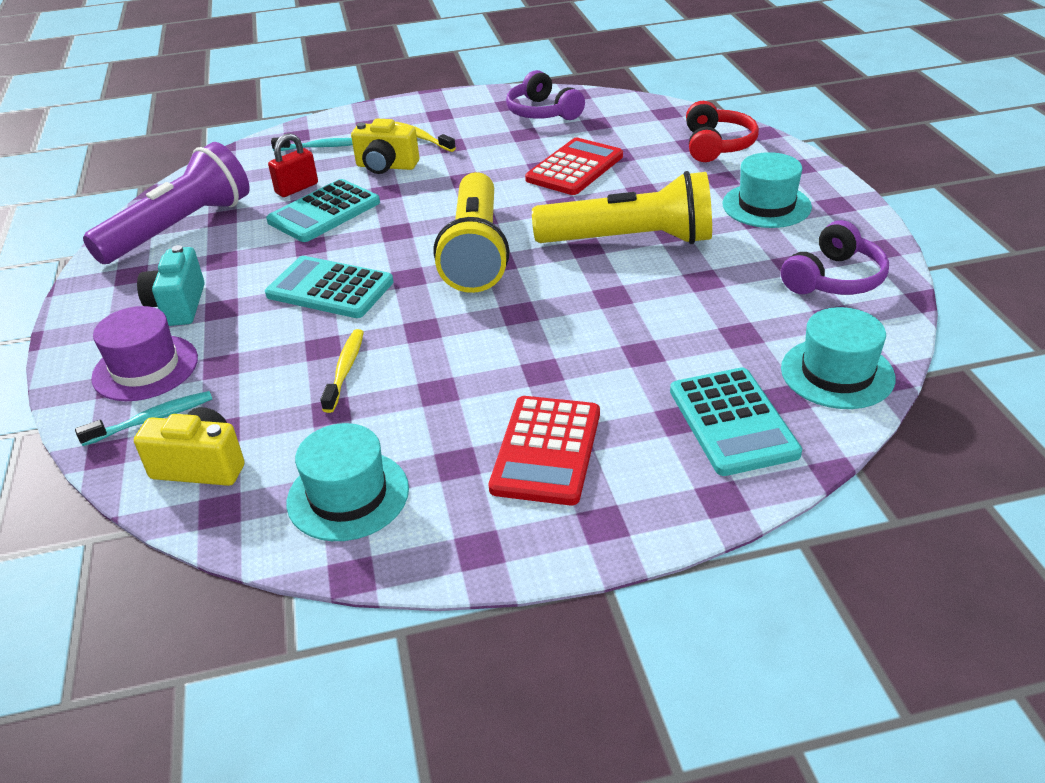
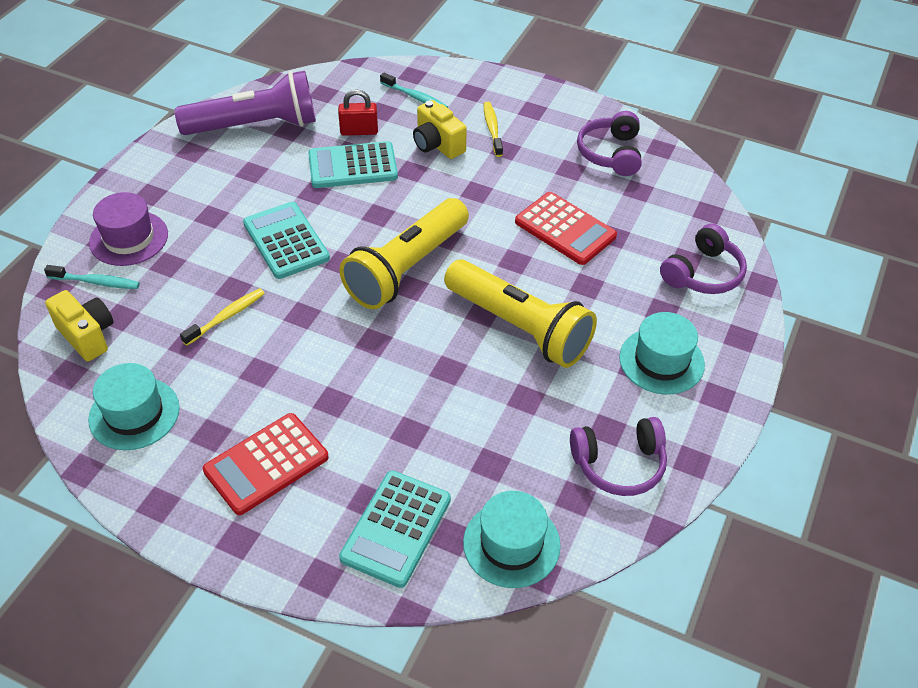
camera: 35 degrees right, 10 degrees up
turquoise camera [137,245,205,326] -> none
red calculator [525,138,623,195] -> red calculator turned 60 degrees clockwise [515,192,617,265]
red headphones [686,101,759,162] -> purple headphones [660,223,747,294]

